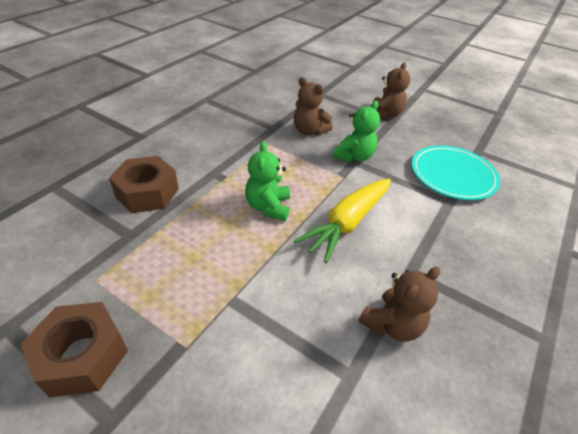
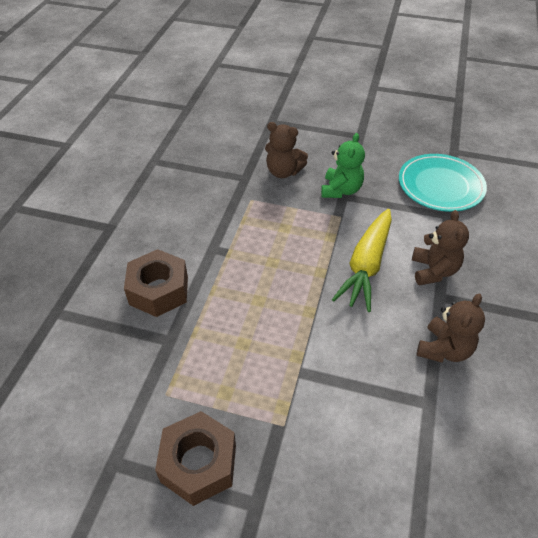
camera: 15 degrees left, 5 degrees up
green teddy bear [245,141,290,221] -> none
brown teddy bear [373,62,410,119] -> brown teddy bear moved to [412,210,469,285]

